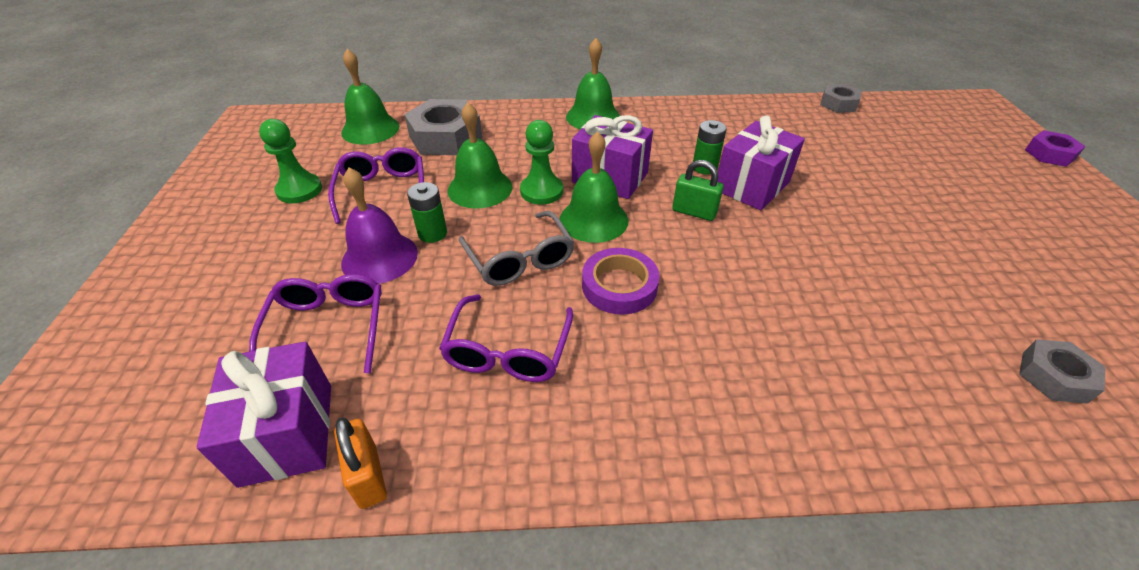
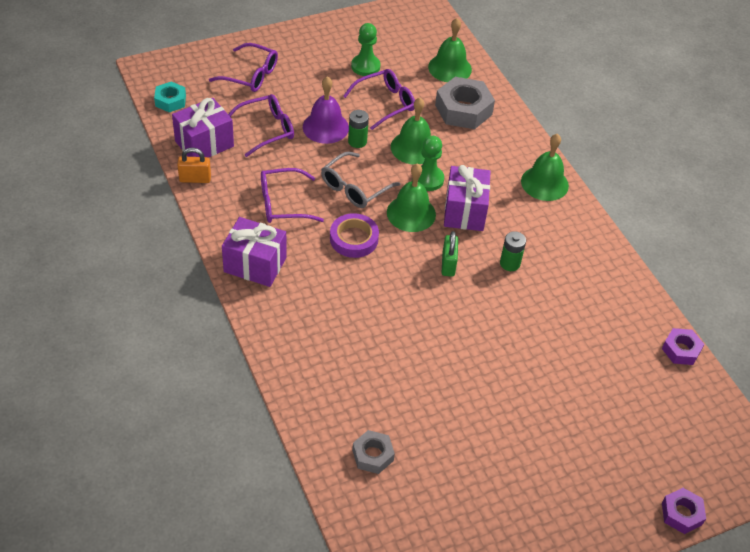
camera: 65 degrees right, 5 degrees up
orange padlock [334,418,387,509] -> orange padlock turned 45 degrees clockwise [177,147,211,183]
purple gift [717,115,805,210] -> purple gift moved to [222,217,287,287]
grey nut [820,84,862,113] -> purple nut [662,328,704,365]
none -> turquoise nut [154,82,186,112]
none -> purple glasses [209,43,278,92]

